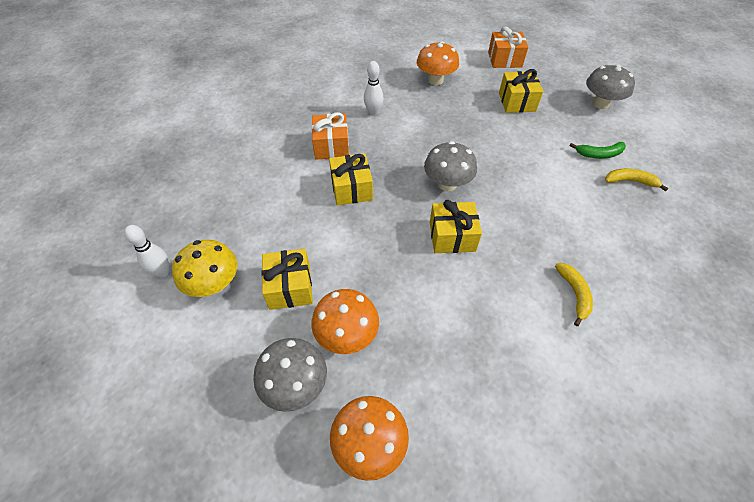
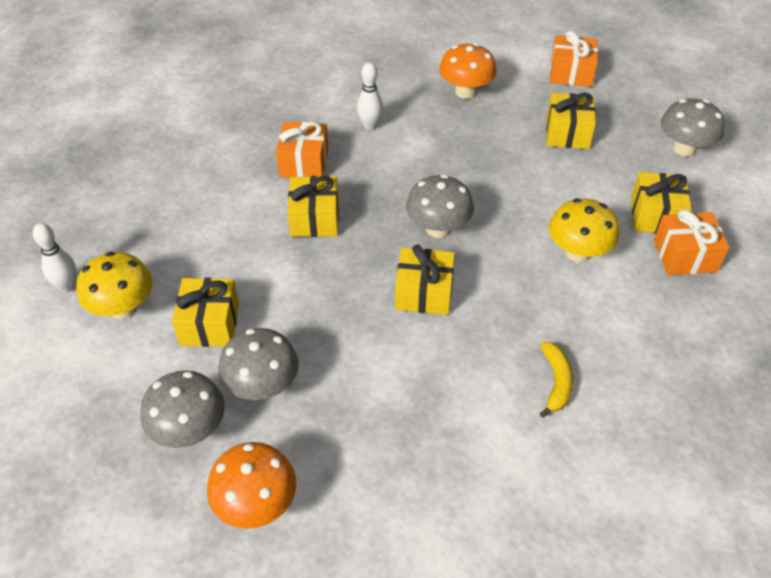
camera: 10 degrees right, 5 degrees down
orange mushroom [311,289,379,354] -> grey mushroom [218,328,299,400]
green banana [569,142,626,159] -> yellow gift [631,172,692,233]
yellow banana [605,168,668,192] -> orange gift [654,209,729,275]
none -> yellow mushroom [549,198,619,263]

